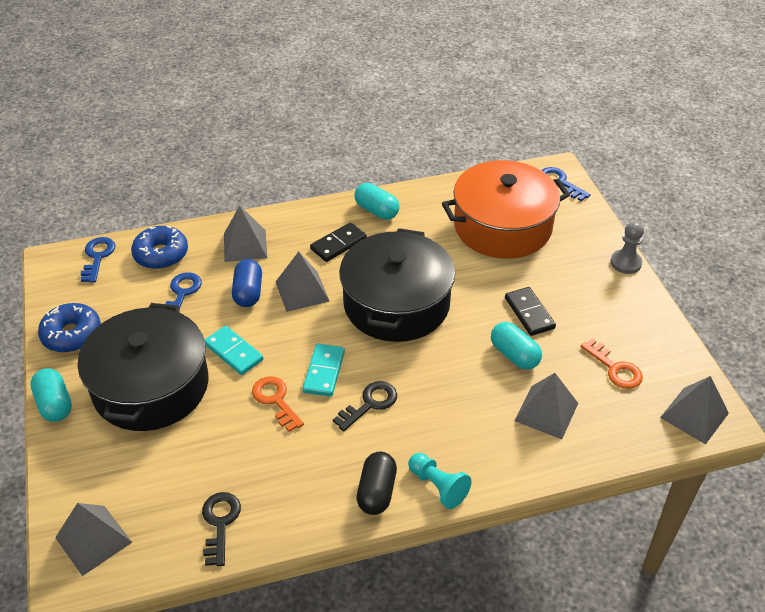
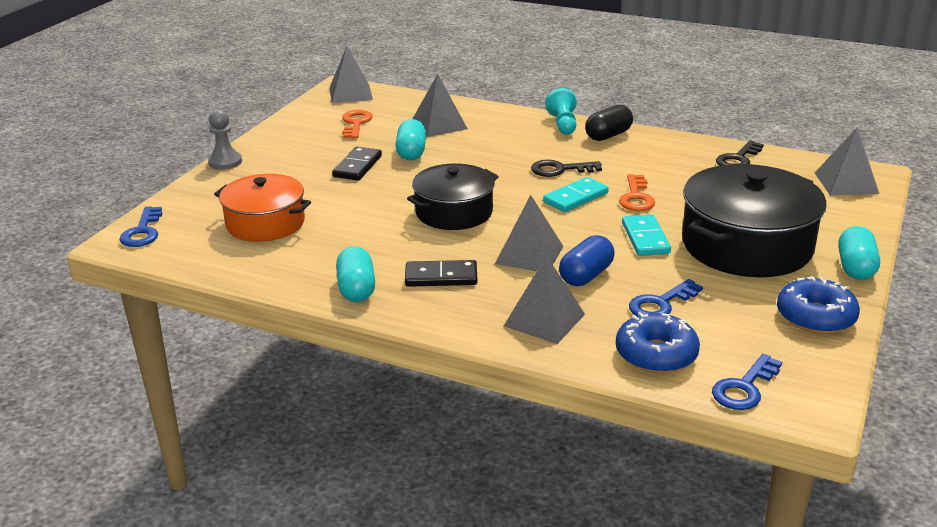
camera: 140 degrees left, 15 degrees down
black pot [339,228,455,342] -> black pot [407,164,499,230], size x0.64
orange pot [442,160,570,259] -> orange pot [214,174,311,242], size x0.64

